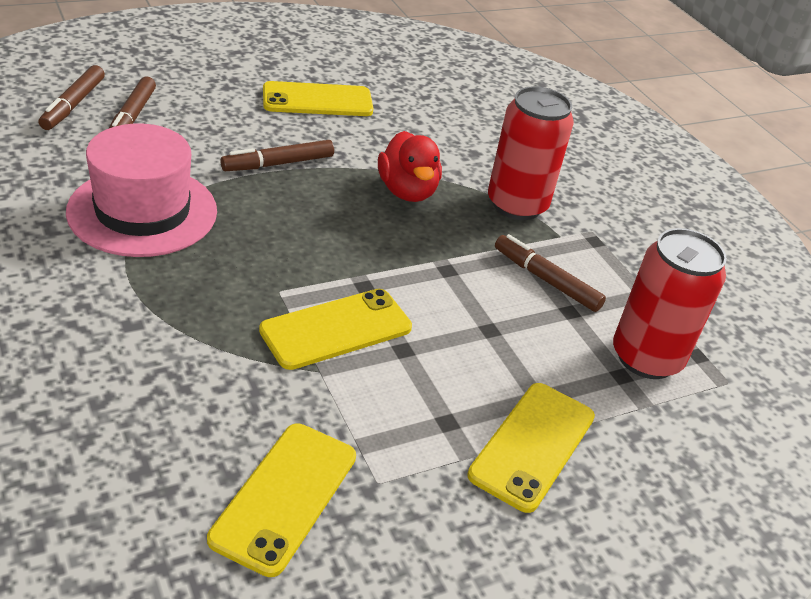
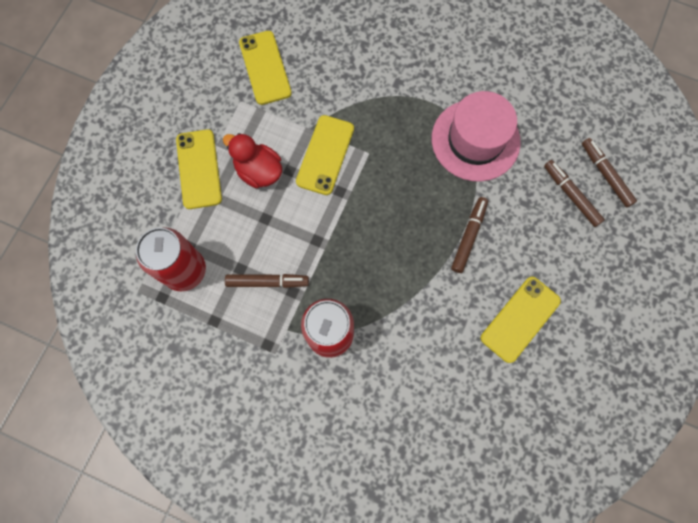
camera: 145 degrees right, 35 degrees up
red duck [378,131,442,202] -> red duck moved to [223,133,282,188]

